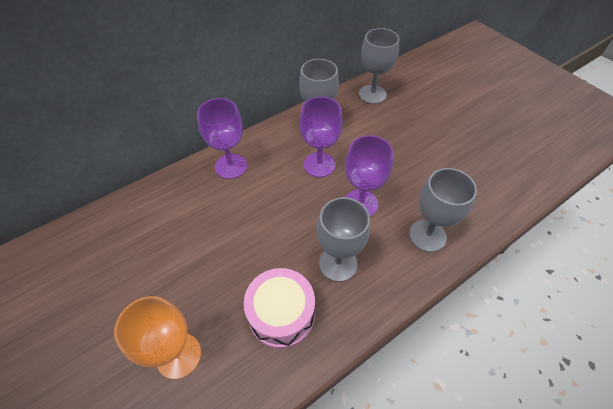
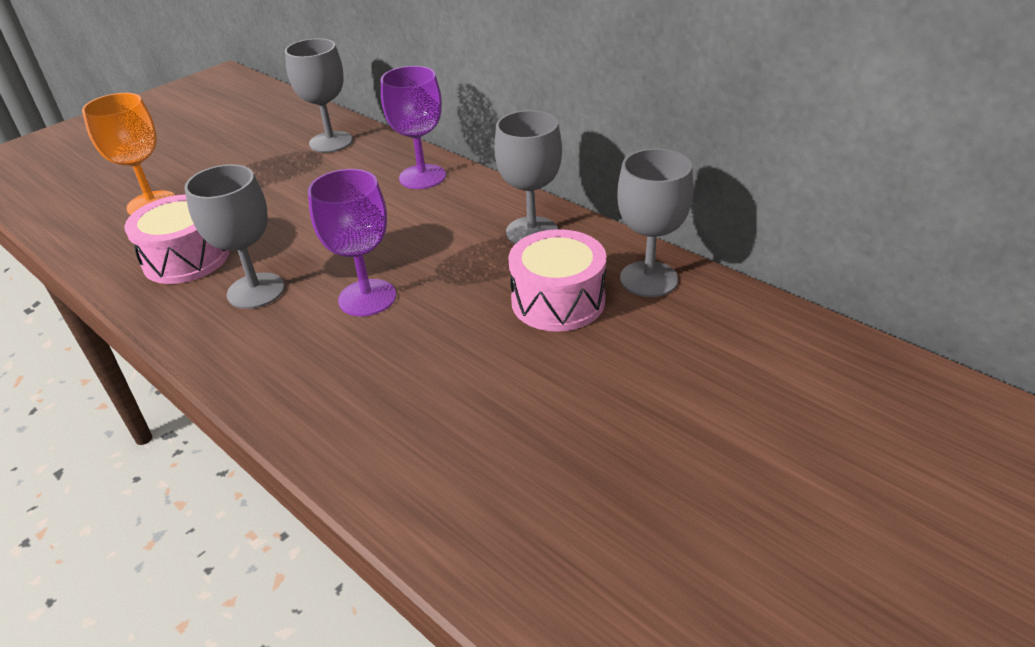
camera: 80 degrees right, 15 degrees down
purple goblet [299,97,343,177] -> none
grey goblet [409,168,477,252] -> grey goblet moved to [285,38,353,153]
none -> pink drum [508,229,607,332]

